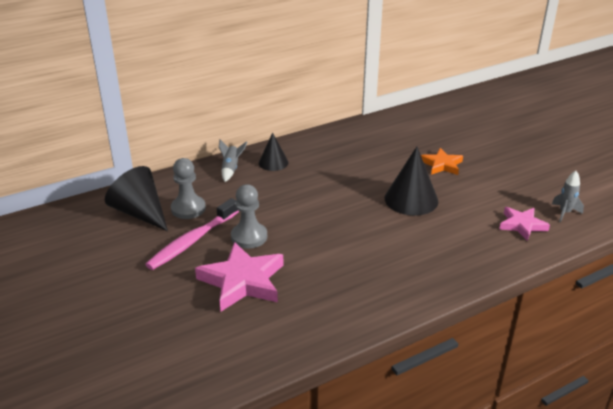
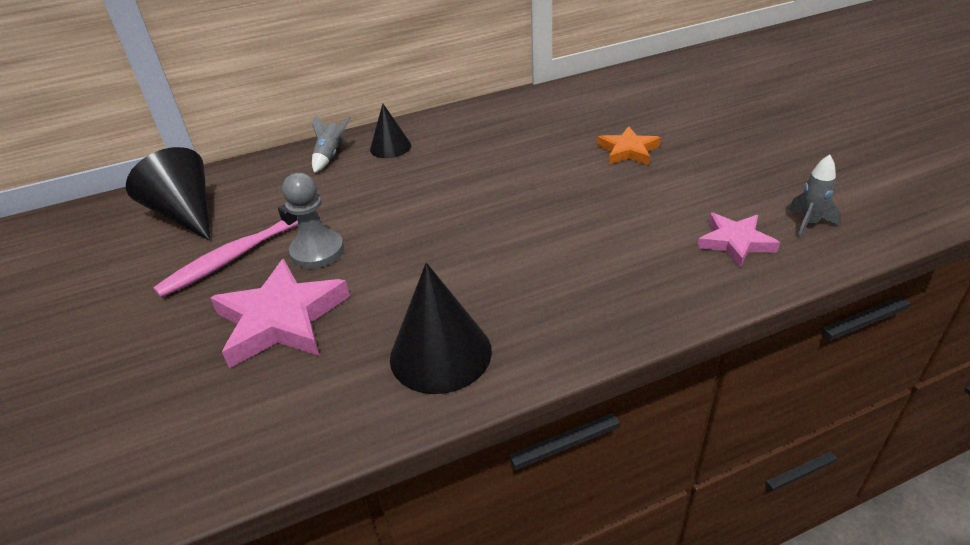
camera: 10 degrees right, 5 degrees up
grey pawn [171,158,206,219] -> none
black cone [385,147,438,216] -> black cone moved to [390,263,492,394]

